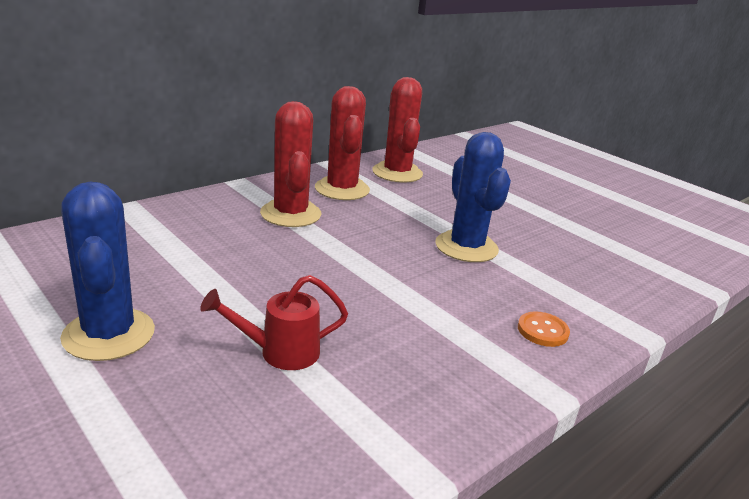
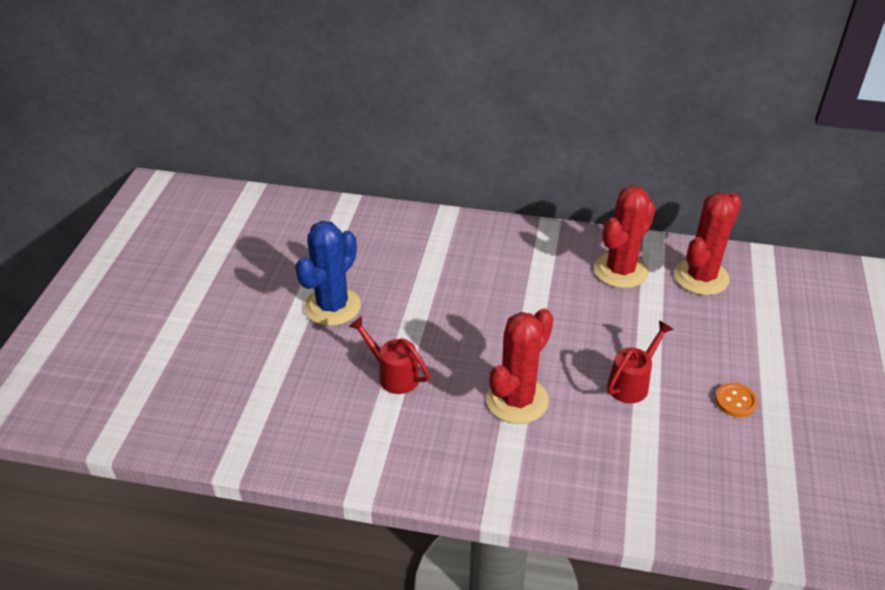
camera: 55 degrees right, 15 degrees up
red cactus [260,101,322,227] -> red cactus moved to [486,308,553,424]
blue cactus [436,132,511,262] -> red watering can [607,321,674,403]
orange button [518,311,570,347] -> orange button moved to [715,383,758,417]

